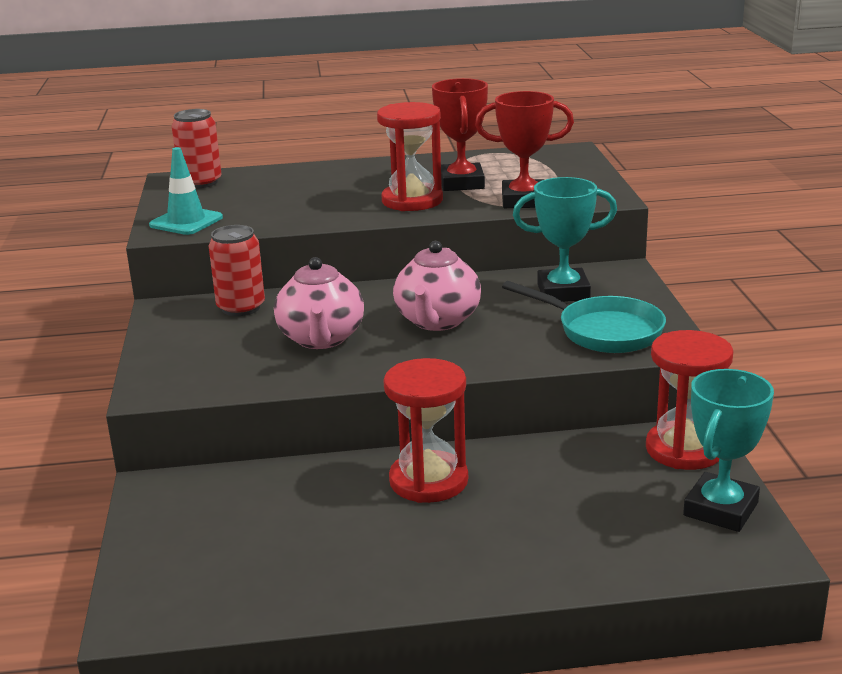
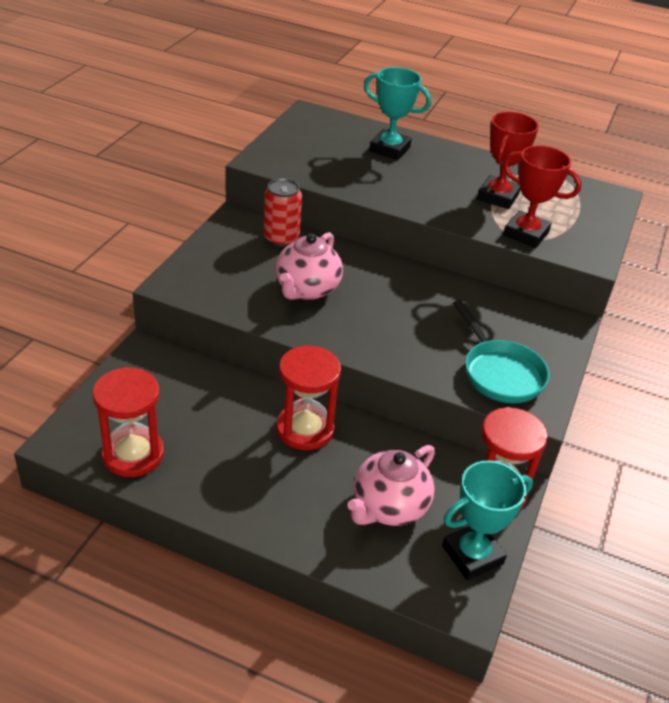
camera: 25 degrees right, 15 degrees up
turquoise traffic cone [149,147,223,235] -> none
red can [172,109,222,188] -> none
red hourglass [377,102,443,211] -> red hourglass moved to [92,367,164,477]
pink teapot [393,241,481,331] -> pink teapot moved to [347,445,435,526]
turquoise trophy [513,177,617,303] -> turquoise trophy moved to [364,67,431,160]

